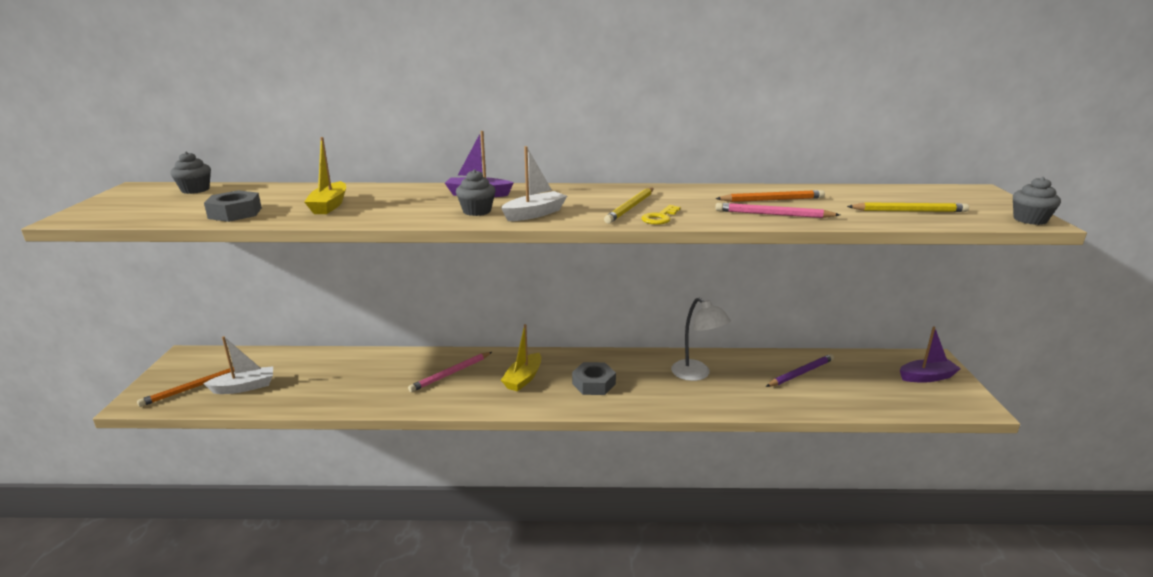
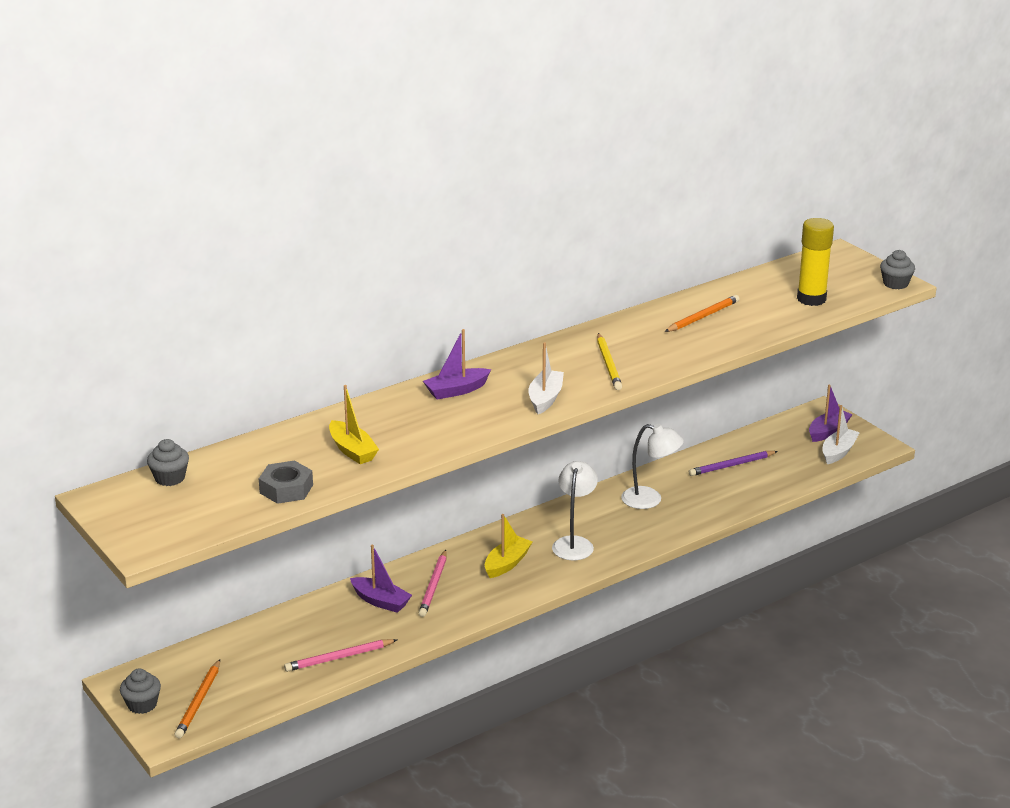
camera: 35 degrees left, 5 degrees up
white boat [203,336,273,394] -> white boat moved to [823,405,860,464]
grey cupcake [456,169,496,216] -> grey cupcake moved to [120,668,161,714]
yellow boat [501,324,541,391] -> yellow boat turned 135 degrees counterclockwise [485,514,532,578]
grey nut [572,362,616,395] -> white lamp [552,461,598,561]
yellow key [641,205,681,225] -> none
pink pencil [715,203,840,218] -> pink pencil moved to [284,639,397,672]
purple pencil [766,354,834,387] -> purple pencil turned 135 degrees counterclockwise [689,451,778,476]
yellow pencil [847,202,969,212] -> yellow glue stick [797,218,834,306]
none -> purple boat [350,544,412,613]

